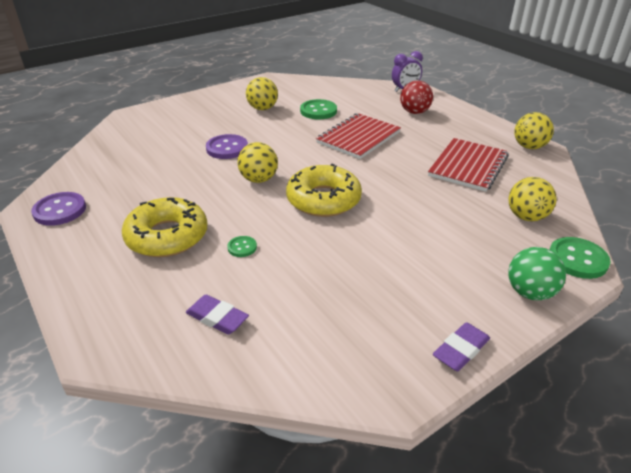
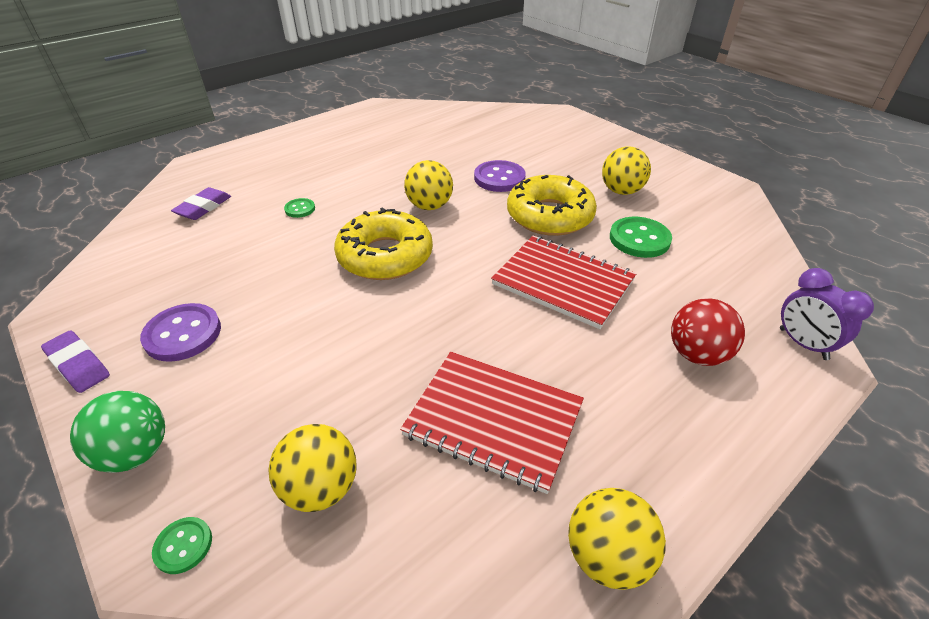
camera: 85 degrees right, 5 degrees up
purple button [31,192,86,226] -> purple button moved to [140,303,221,362]
yellow donut [122,197,208,257] -> yellow donut moved to [507,175,597,236]
green button [549,237,611,279] -> green button [152,517,212,574], size x0.54

